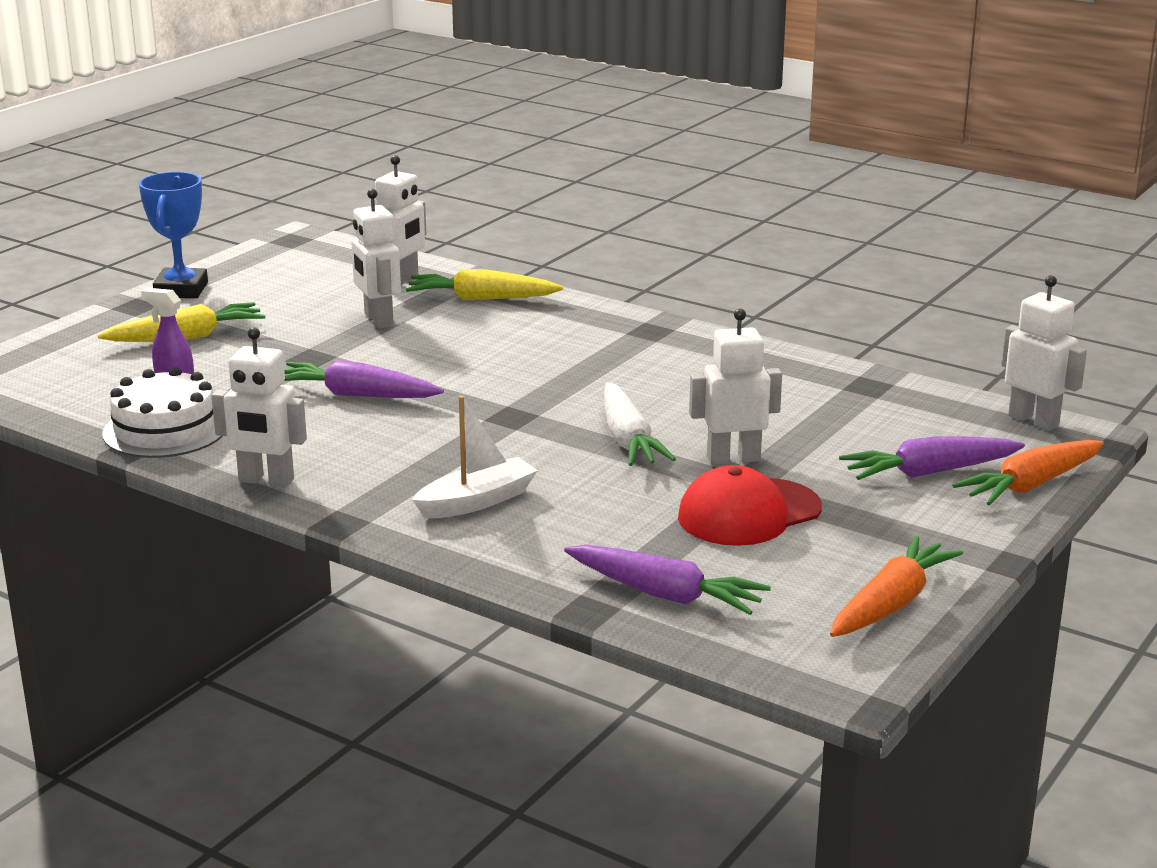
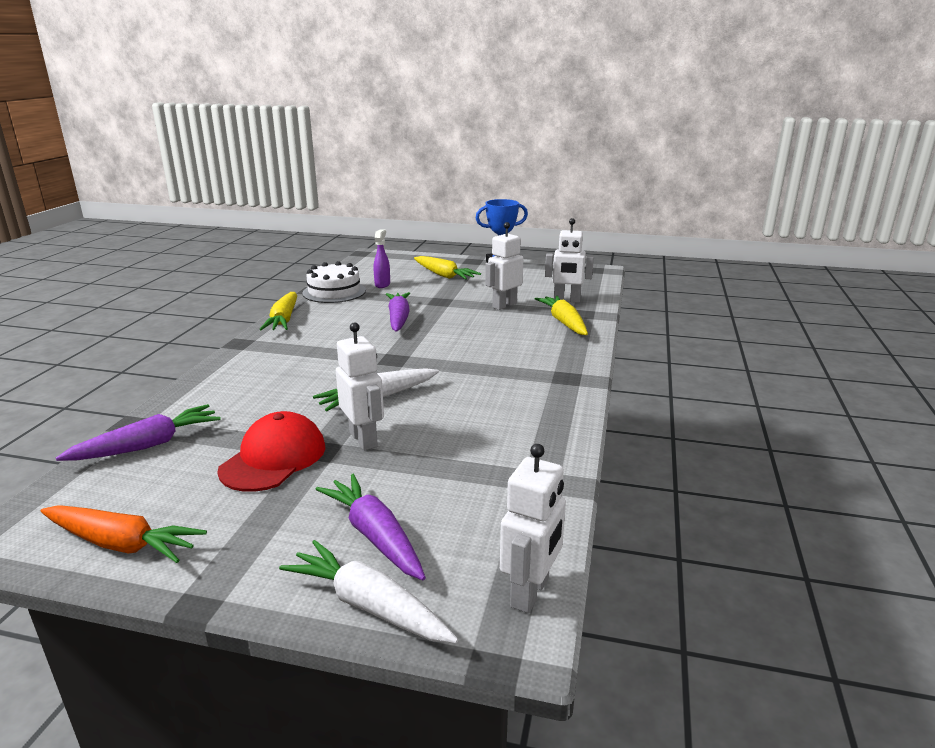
camera: 70 degrees right, 0 degrees up
white robot [212,327,307,487] -> yellow carrot [259,292,297,330]
white boat [412,396,538,518] -> none
purple carrot [564,545,771,615] -> purple carrot turned 135 degrees counterclockwise [56,404,221,461]
red cap [678,465,822,546] -> red cap turned 75 degrees clockwise [217,411,325,492]
orange carrot [952,440,1104,505] -> white carrot [279,540,458,643]

